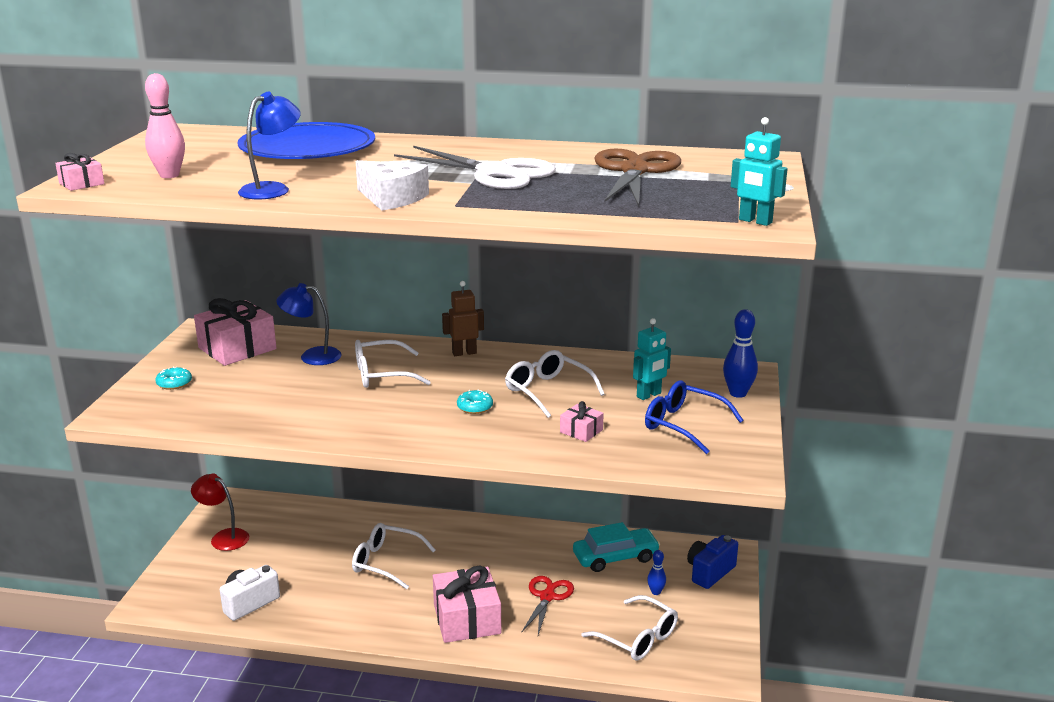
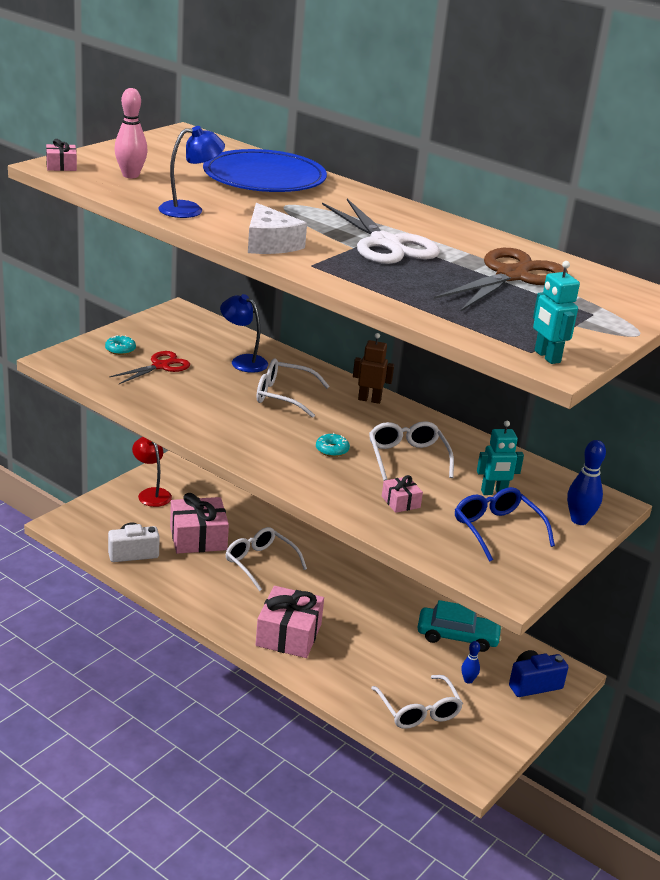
camera: 25 degrees right, 5 degrees up
pink gift [194,298,277,366] -> pink gift moved to [170,493,229,554]
red scissors [521,576,574,635] -> red scissors moved to [110,351,190,384]

